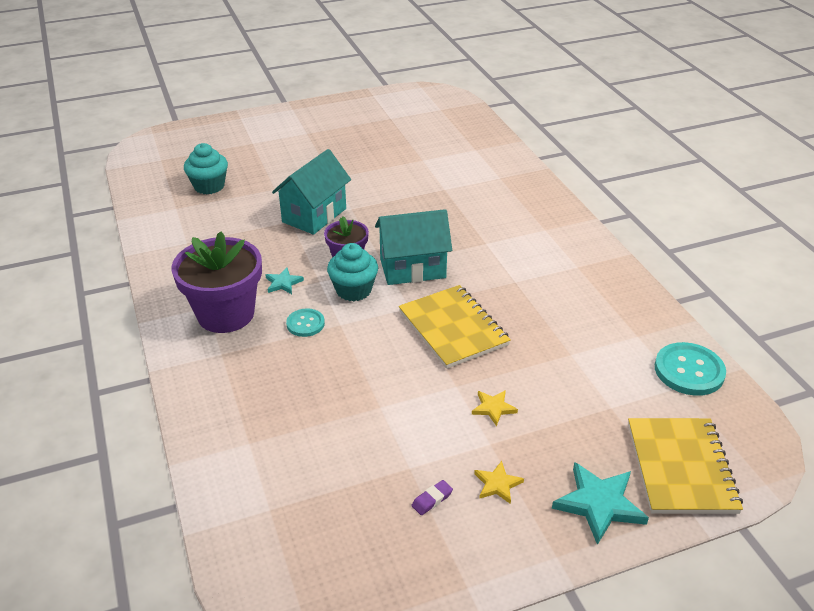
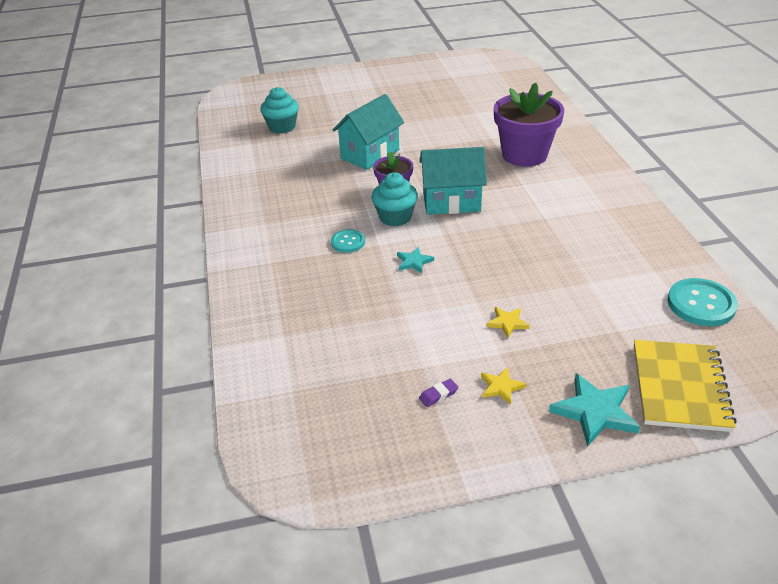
camera: 10 degrees right, 0 degrees up
purple flower pot [172,231,262,333] -> purple flower pot moved to [494,83,564,167]
turquoise star [265,268,304,294] -> turquoise star moved to [397,247,434,273]
yellow notebook [399,285,511,369] -> none

